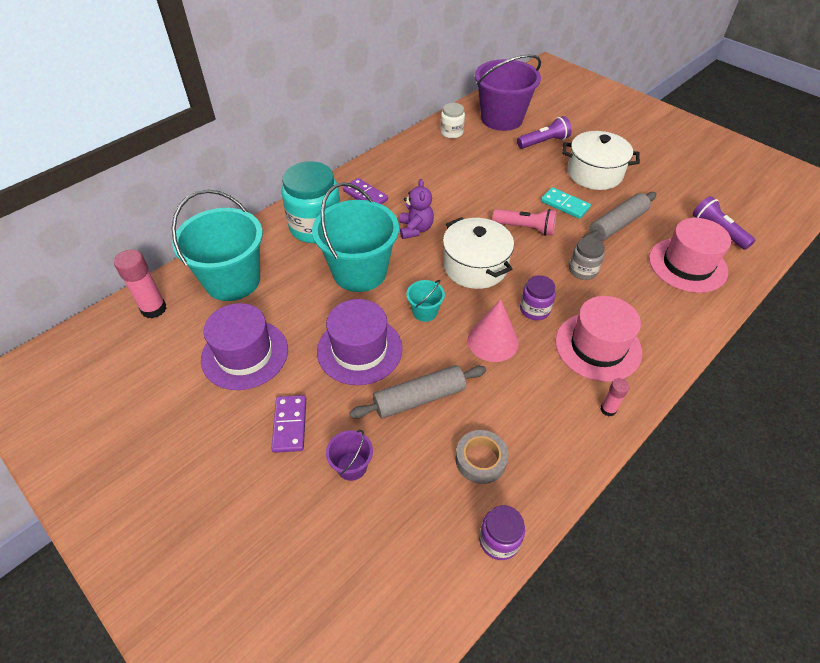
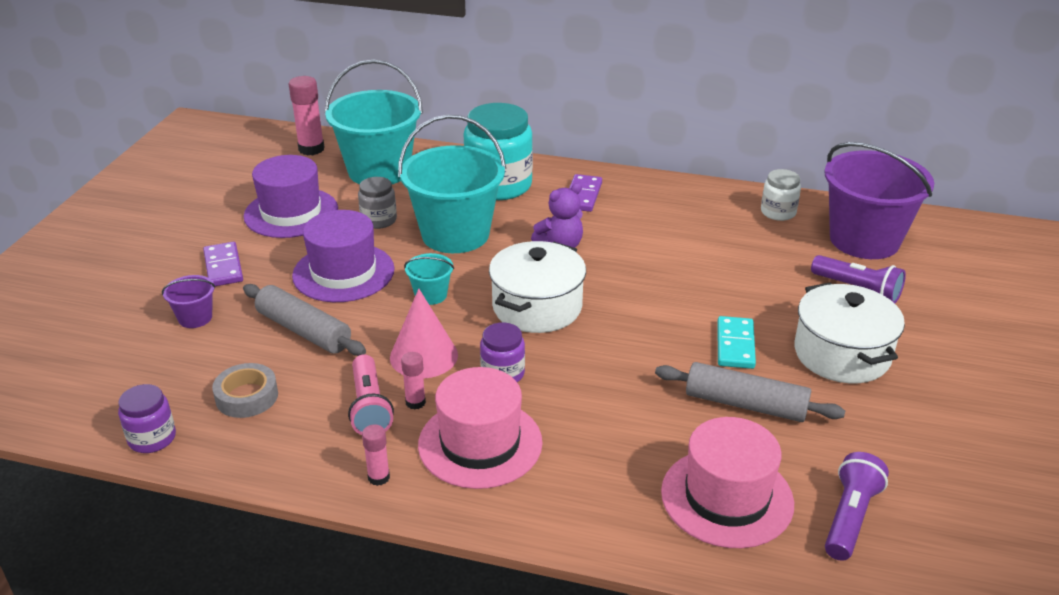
camera: 60 degrees right, 15 degrees down
purple domino [271,395,306,453] -> purple domino turned 75 degrees counterclockwise [203,242,243,286]
pink flashlight [492,209,557,236] -> pink flashlight moved to [348,354,394,435]
grey jar [569,237,605,280] -> grey jar moved to [358,177,397,229]
none -> pink glue stick [401,352,426,410]

